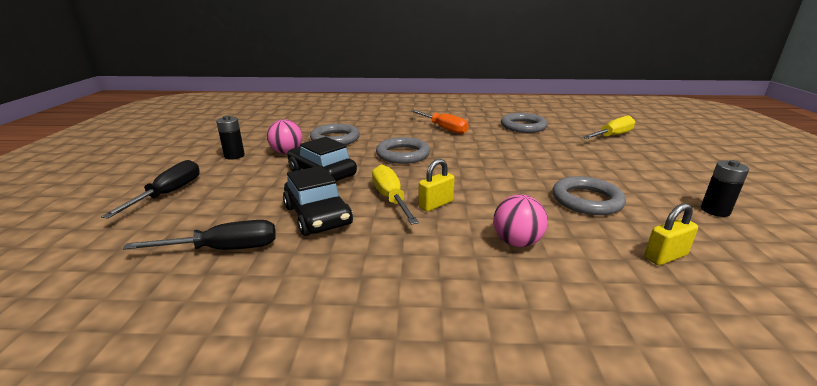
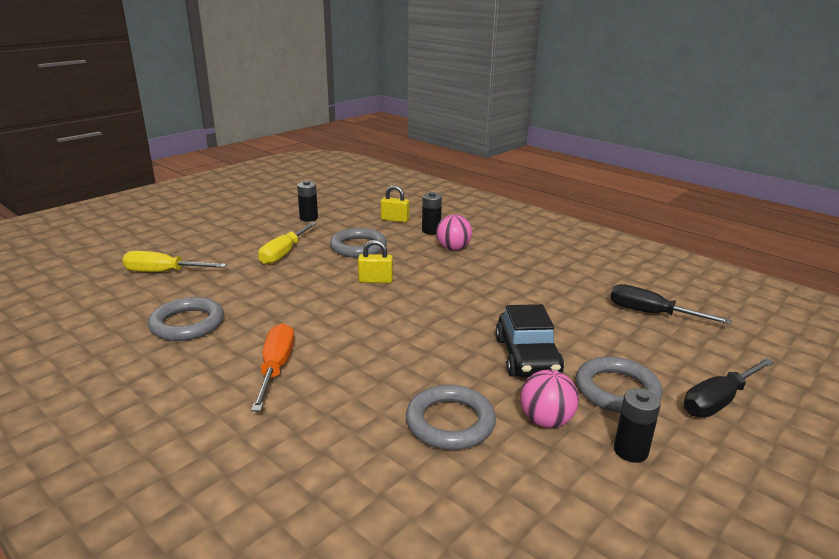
camera: 140 degrees left, 0 degrees up
black car [283,166,353,236] -> none
yellow screwdriver [372,164,419,225] -> yellow screwdriver moved to [258,222,317,265]
grey ring [376,137,430,164] -> grey ring moved to [576,356,662,413]
yellow padlock [418,159,455,212] -> yellow padlock moved to [358,240,393,283]
none -> black battery [422,192,442,234]

